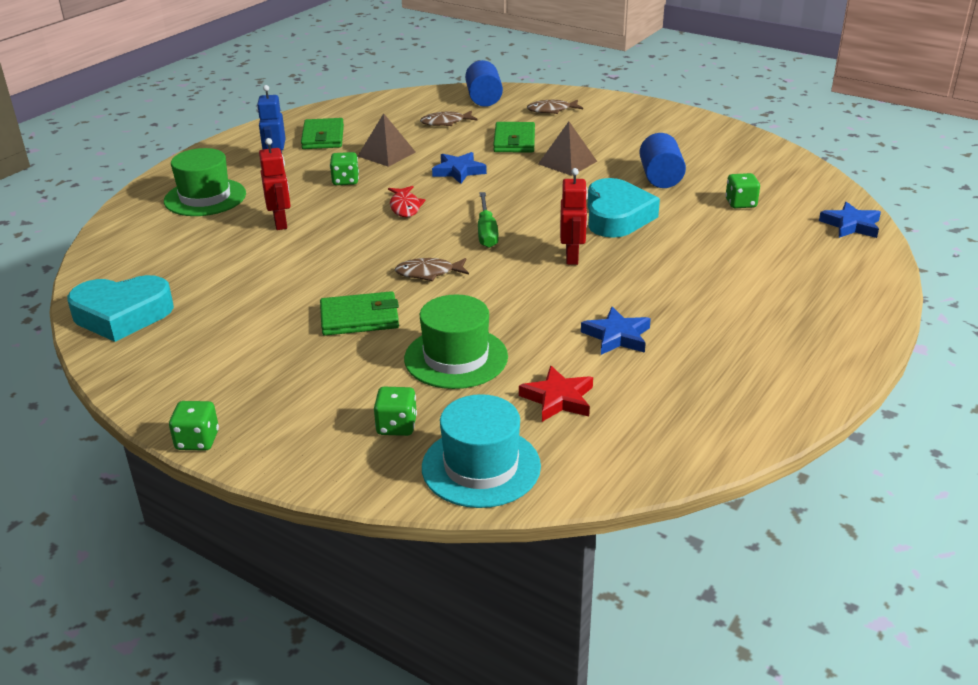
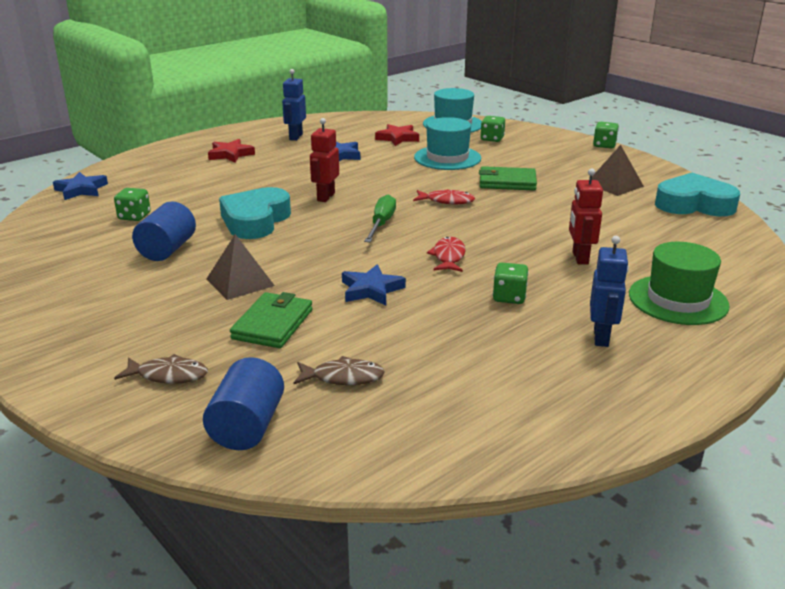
camera: 165 degrees left, 5 degrees down
green wallet [301,118,344,149] -> none
brown pyramid [358,113,416,167] -> brown pyramid moved to [592,145,644,196]
brown fish [395,258,469,281] -> red fish [413,189,475,204]
green hat [404,295,508,389] -> turquoise hat [414,117,481,170]
none -> red star [208,139,255,163]
none -> blue robot [282,69,306,141]

